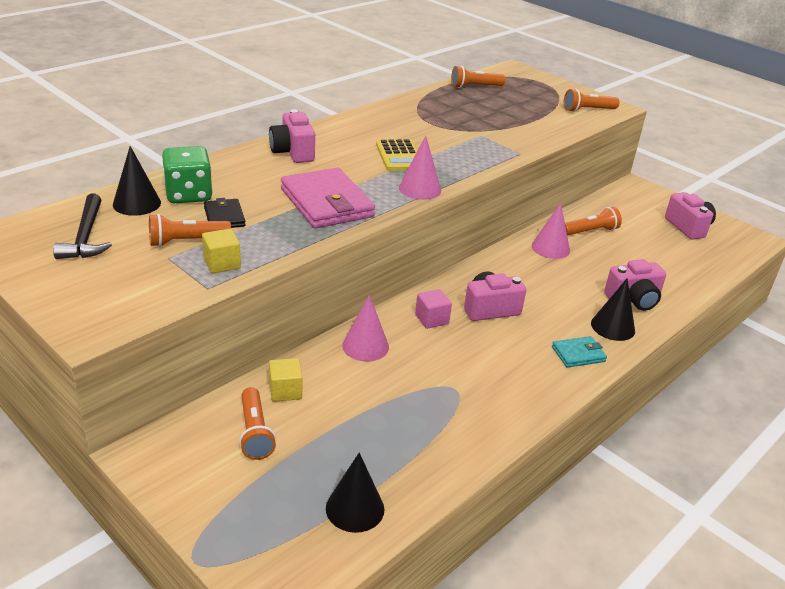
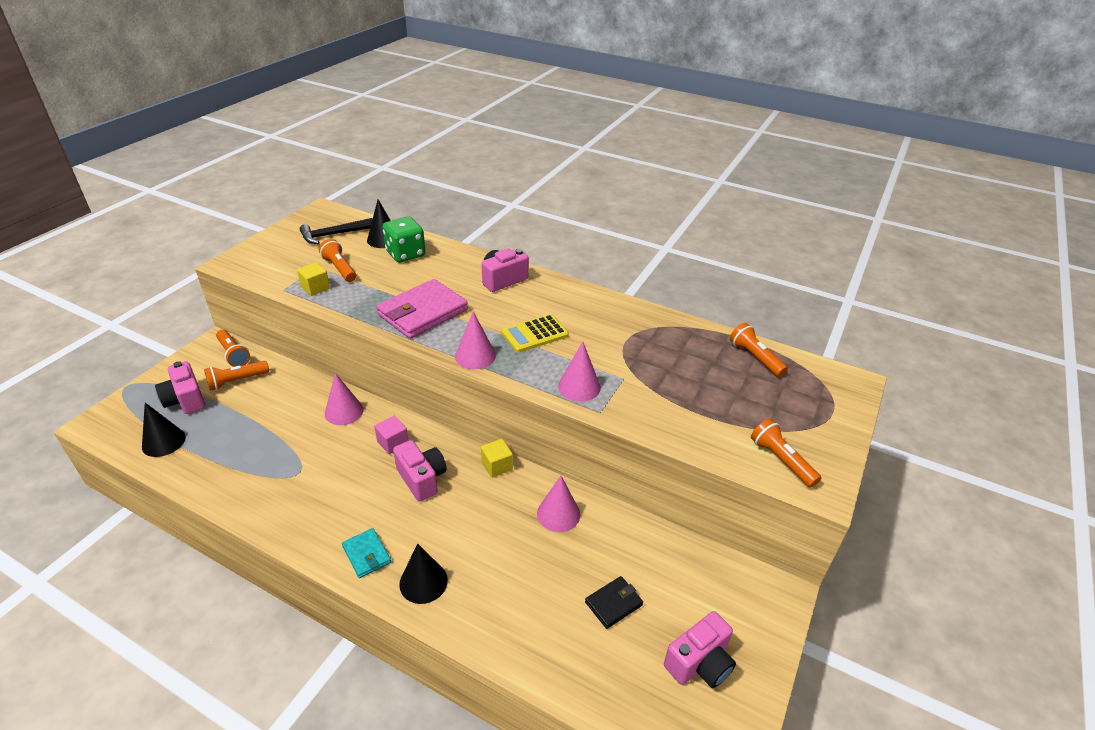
camera: 75 degrees right, 5 degrees up
black wallet [204,198,246,228] -> black wallet moved to [585,576,643,629]
yellow cube [269,358,303,402] -> yellow cube moved to [481,439,513,478]
orange flashlight [565,207,622,235] -> orange flashlight moved to [216,329,250,367]
pink camera [604,259,666,311] -> pink camera moved to [155,361,205,414]
none -> pink cone [558,342,601,402]

